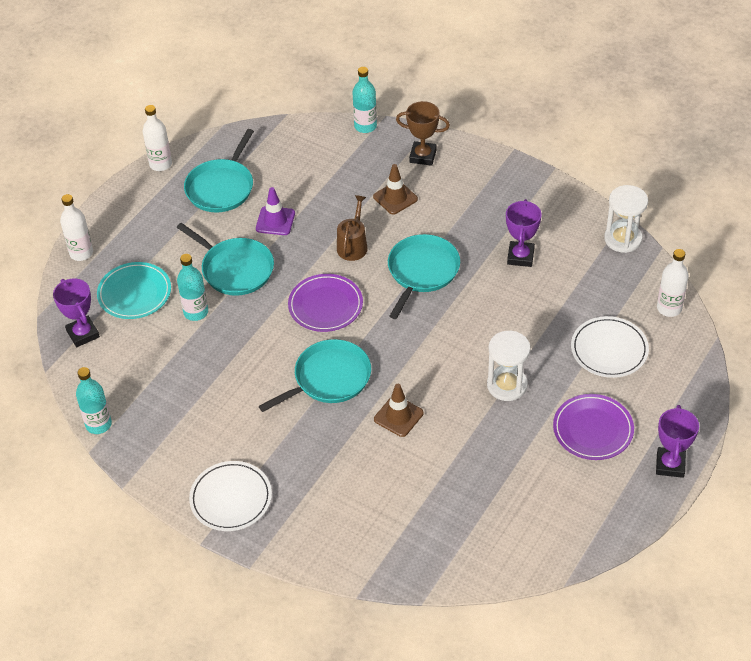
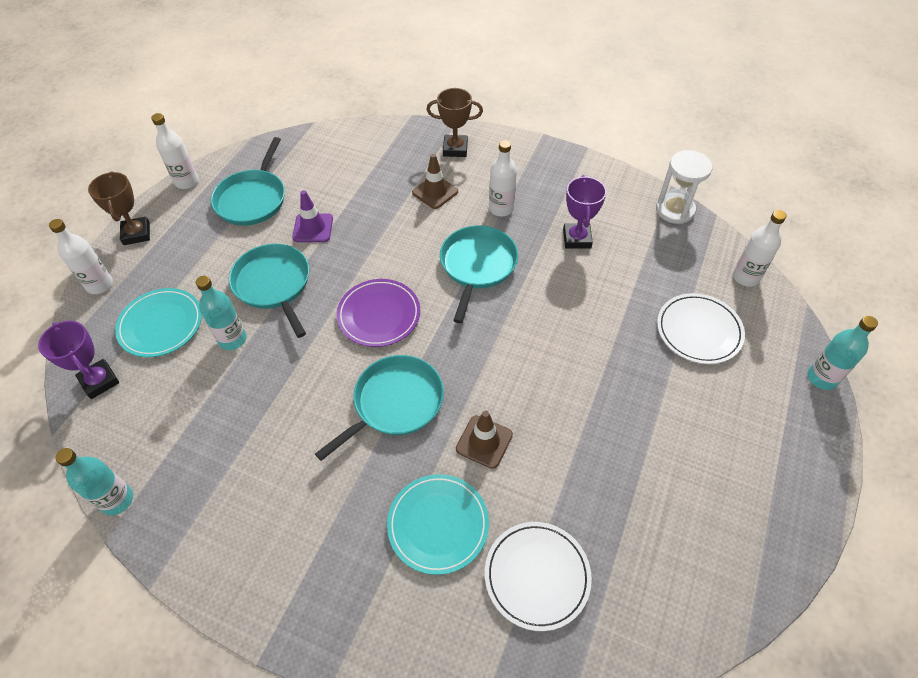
camera: 10 degrees left, 5 degrees up
turquoise pan [176,223,274,296] -> turquoise pan turned 150 degrees counterclockwise [229,244,309,338]
white plate [189,461,272,531] -> white plate moved to [485,522,592,631]
brown watering can [337,195,368,261] -> none
turquoise bottle [352,67,377,133] -> turquoise bottle moved to [807,316,878,390]
white hourglass [487,331,530,401] -> none
purple plate [553,394,634,460] -> none
purple trophy [656,405,699,478] -> none
none -> brown trophy [88,171,150,245]
none -> turquoise plate [387,474,489,575]
none -> white bottle [489,140,517,216]

